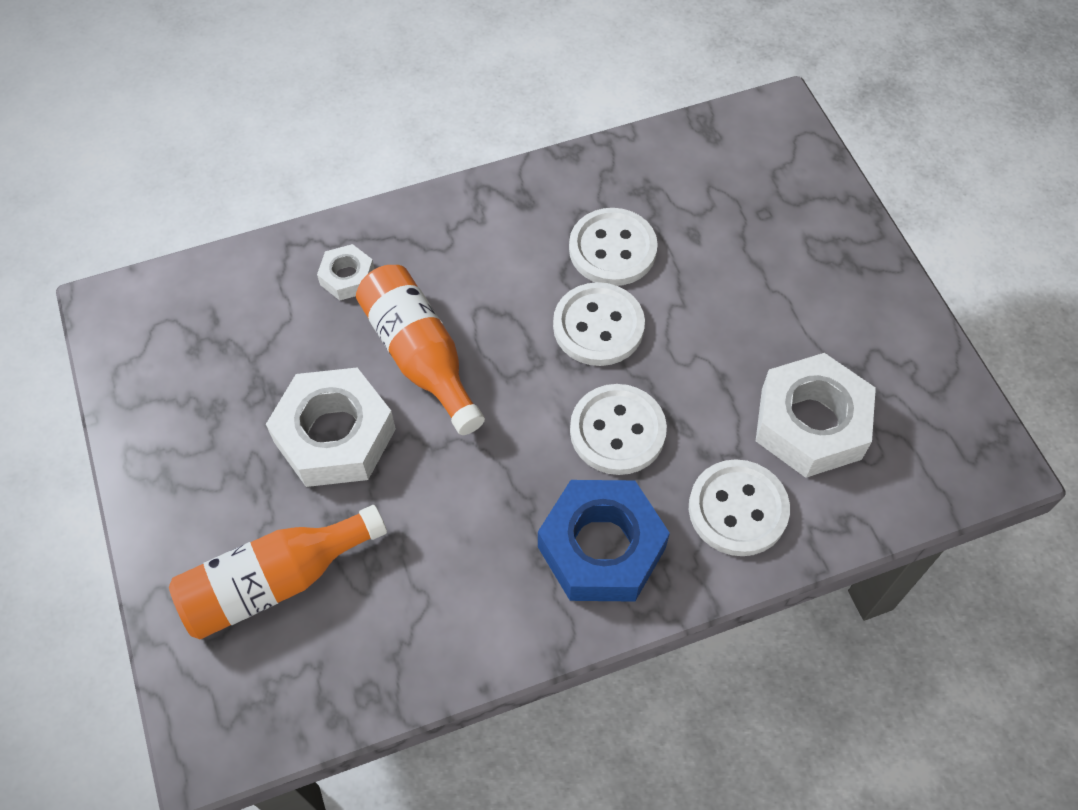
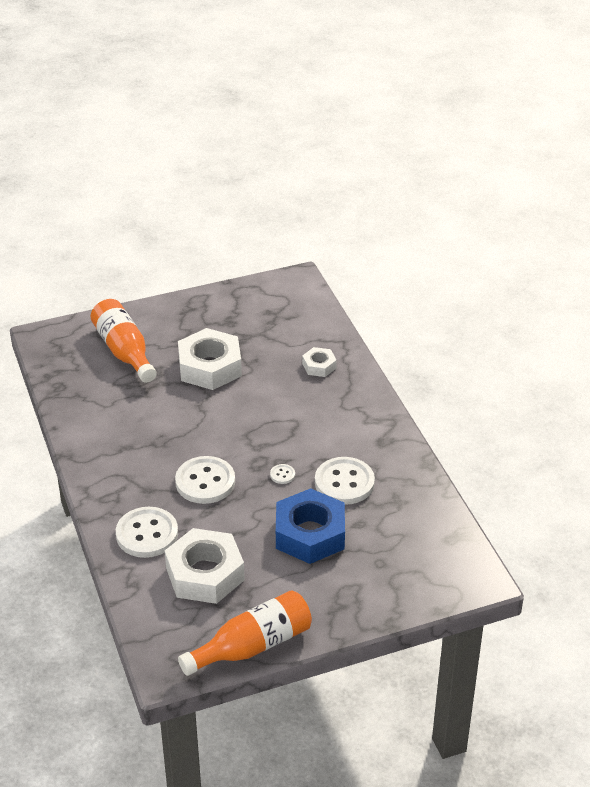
camera: 90 degrees right, 20 degrees down
orange bottle [356,265,485,435] -> orange bottle moved to [178,590,312,676]
blue nut [538,480,670,602] -> blue nut moved to [276,488,345,564]
white button [553,282,645,366] -> white button [270,464,295,484], size x0.42

